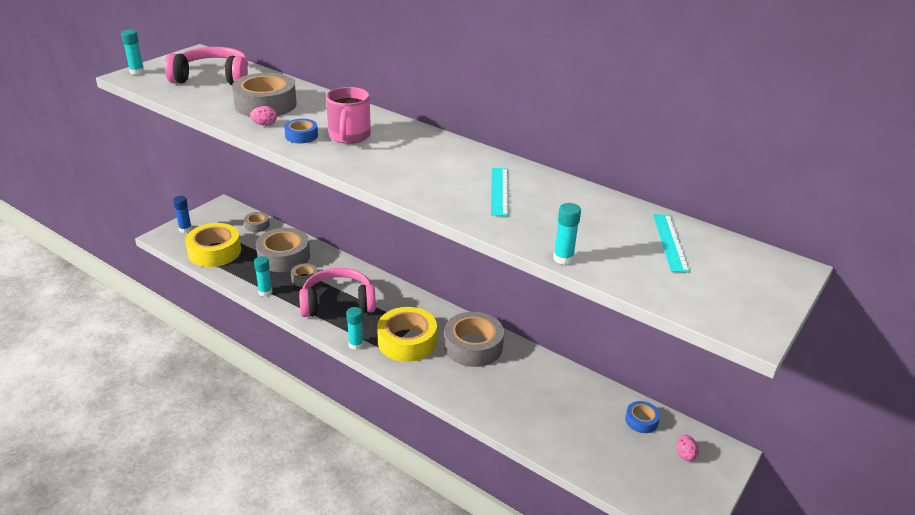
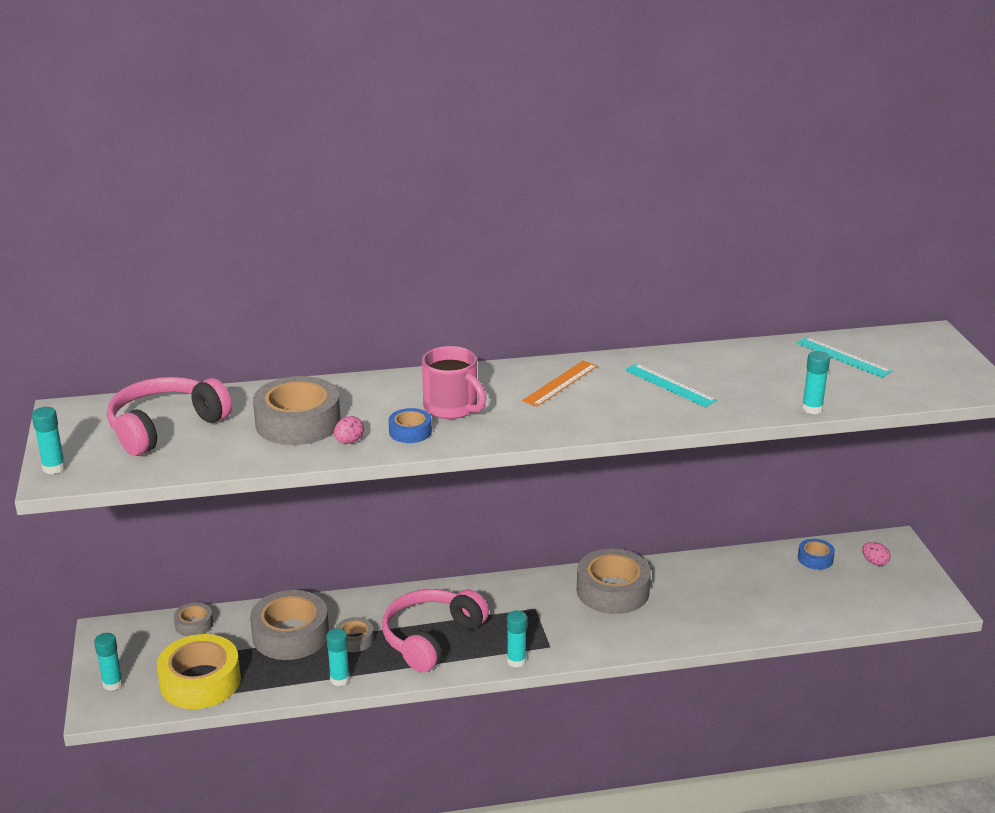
camera: 45 degrees left, 5 degrees down
blue glue stick [173,196,192,233] -> turquoise glue stick [94,633,123,691]
yellow tape [377,307,437,362] -> none
none -> orange ruler [522,361,597,407]

